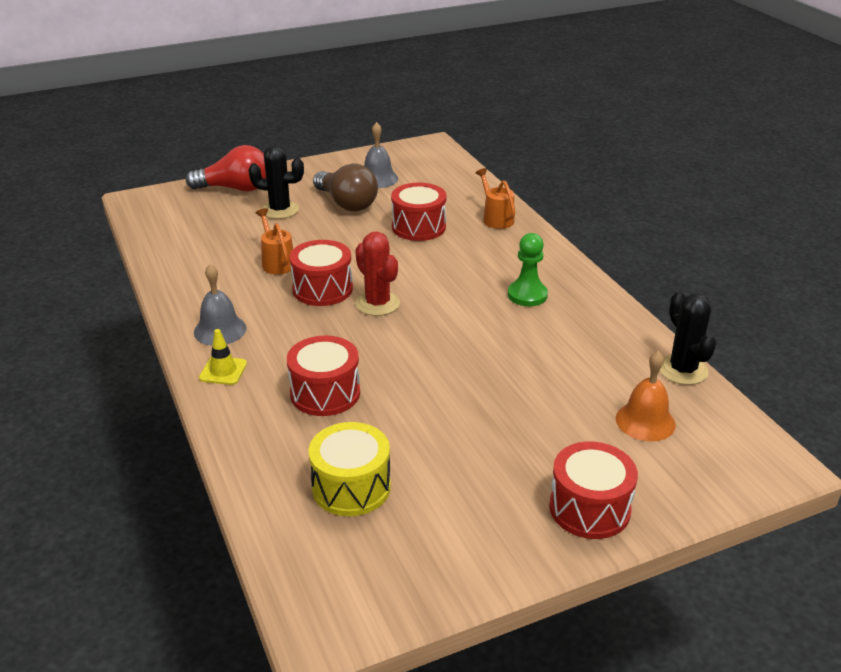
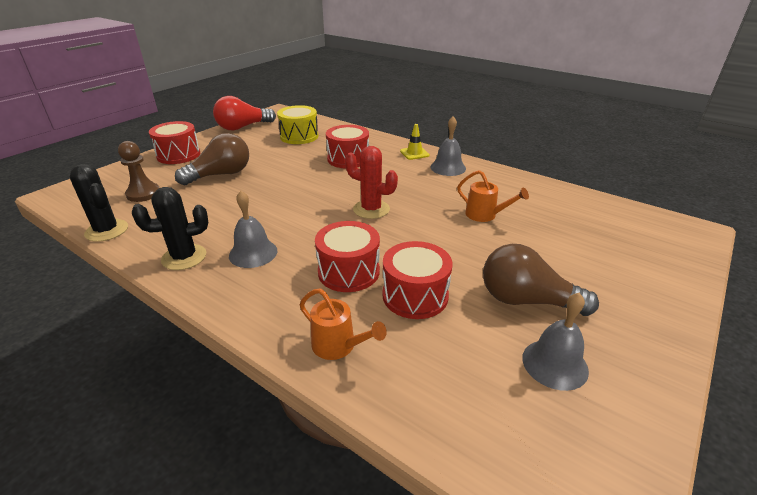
camera: 150 degrees right, 0 degrees up
red light bulb [186,145,266,191] -> red light bulb moved to [213,96,276,130]
black cactus [249,145,304,219] -> black cactus moved to [132,187,208,270]
red drum [290,240,353,306] -> red drum moved to [315,221,380,292]
green pawn [508,233,548,306] -> grey bell [229,191,278,268]
orange bell [616,351,676,442] -> brown pawn [118,141,159,202]
none -> brown light bulb [175,133,249,186]

